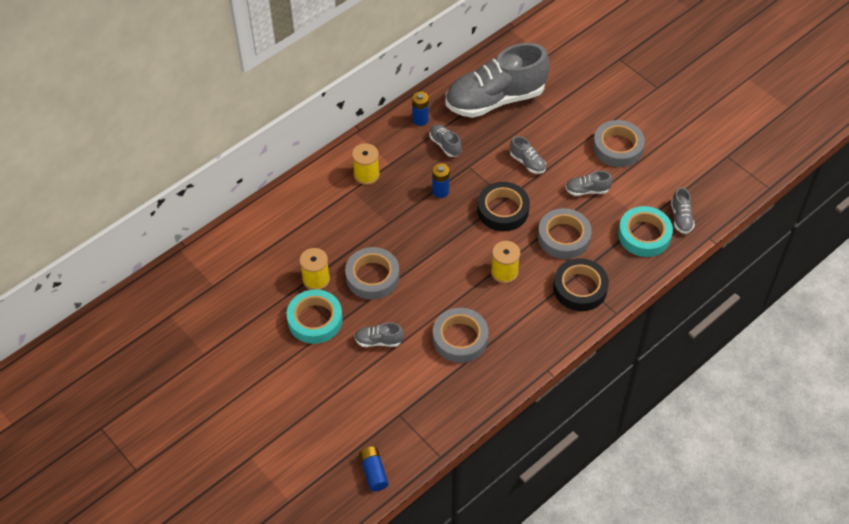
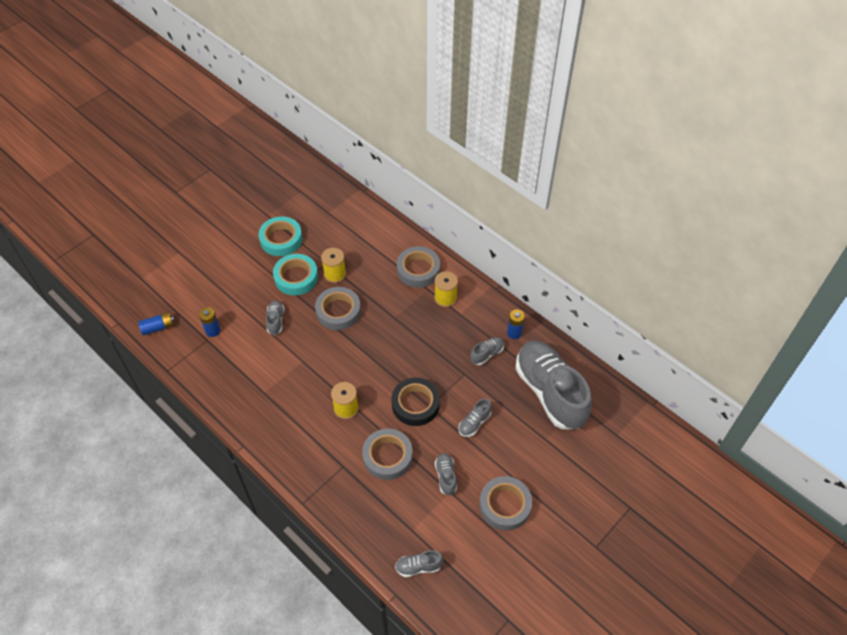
camera: 85 degrees right, 0 degrees up
blue battery [432,163,449,198] -> blue battery moved to [199,307,220,337]
grey tape [433,308,489,363] -> grey tape moved to [397,246,440,288]
black tape [553,258,609,311] -> none
turquoise tape [618,206,673,257] -> turquoise tape moved to [259,216,302,256]

